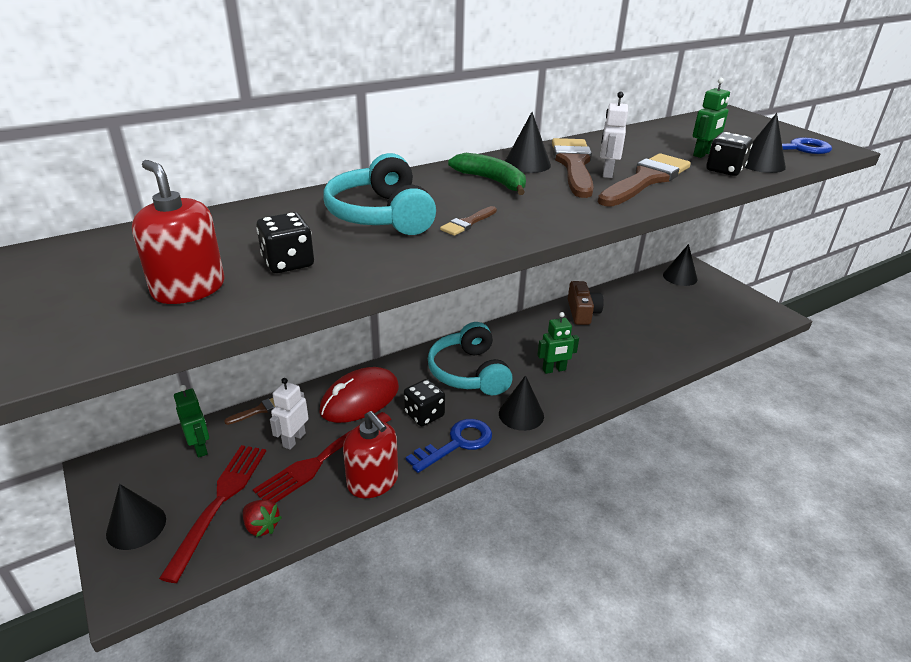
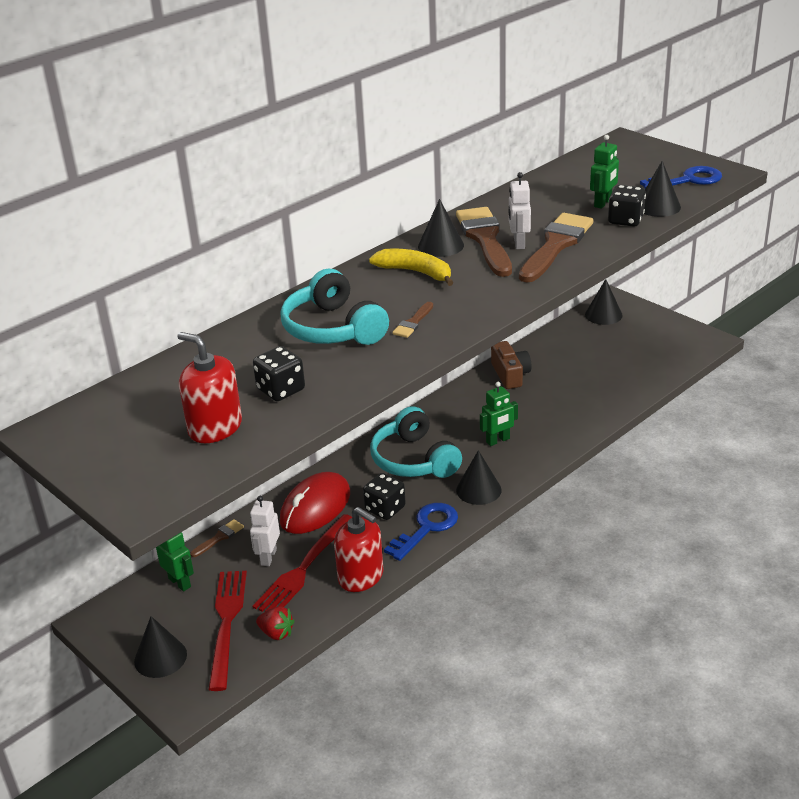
camera: 10 degrees left, 0 degrees up
green banana [448,153,526,195] -> yellow banana [369,248,454,286]

